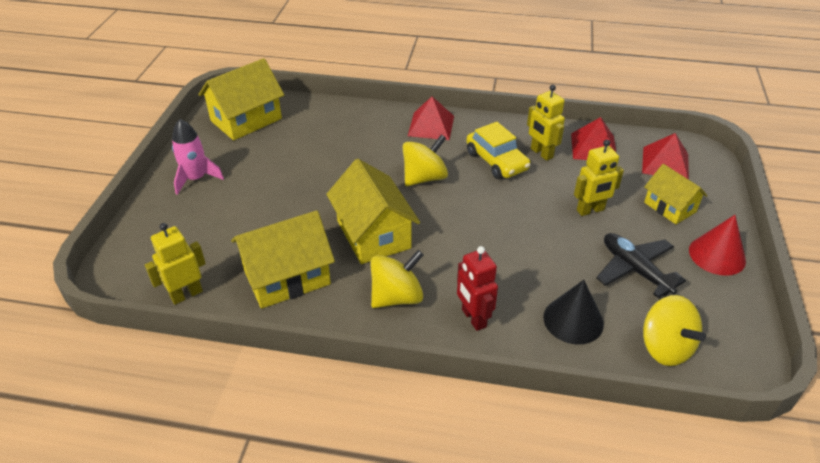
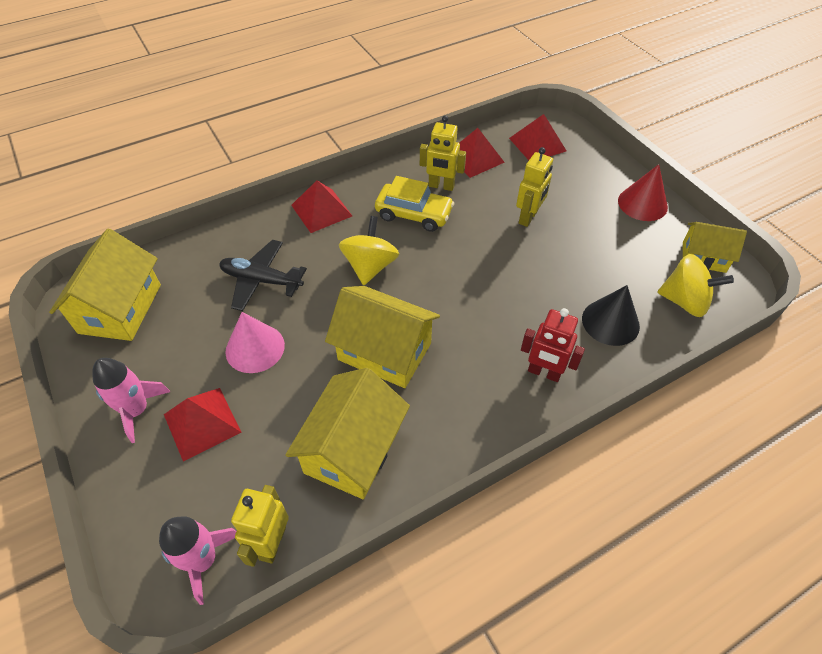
camera: 40 degrees left, 10 degrees up
yellow spinning top [371,250,424,308] -> none
black plane [596,233,686,298] -> black plane moved to [219,240,307,311]
yellow house [644,164,708,224] -> yellow house moved to [683,222,747,273]
none -> pink rocket [159,516,237,605]
none -> red pyramid [164,388,241,462]
none -> pink cone [225,312,285,373]

